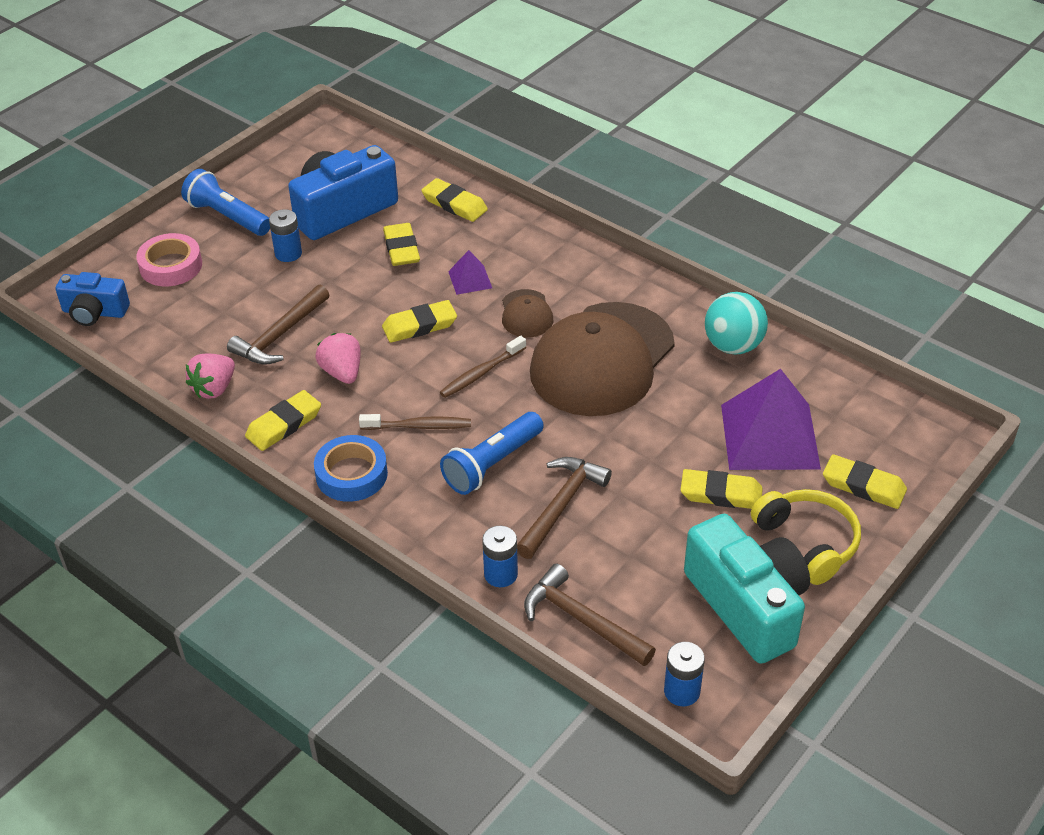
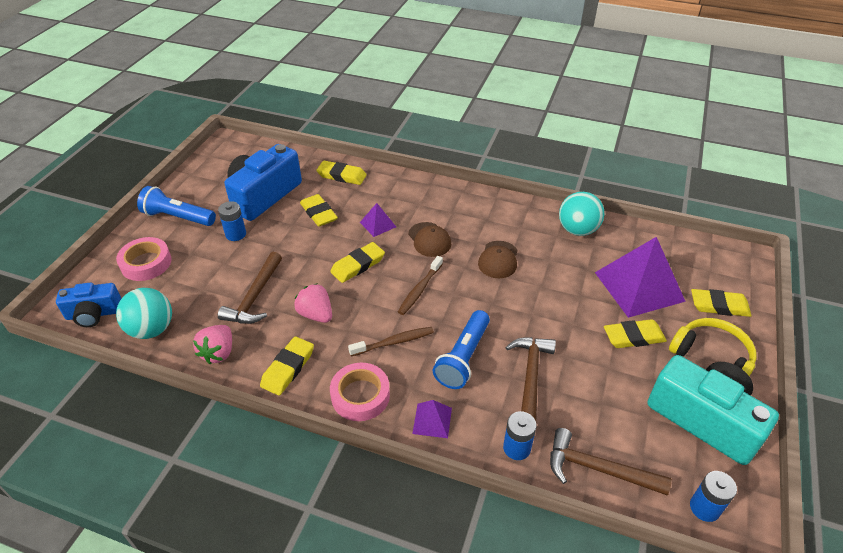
camera: 20 degrees left, 0 degrees up
blue tape [314,435,388,502] -> pink tape [330,363,390,421]
brown cap [530,302,675,416] -> brown cap [478,241,517,278], size x0.43
none -> turquoise ball [116,288,172,339]
none -> purple pyramid [412,400,452,438]

